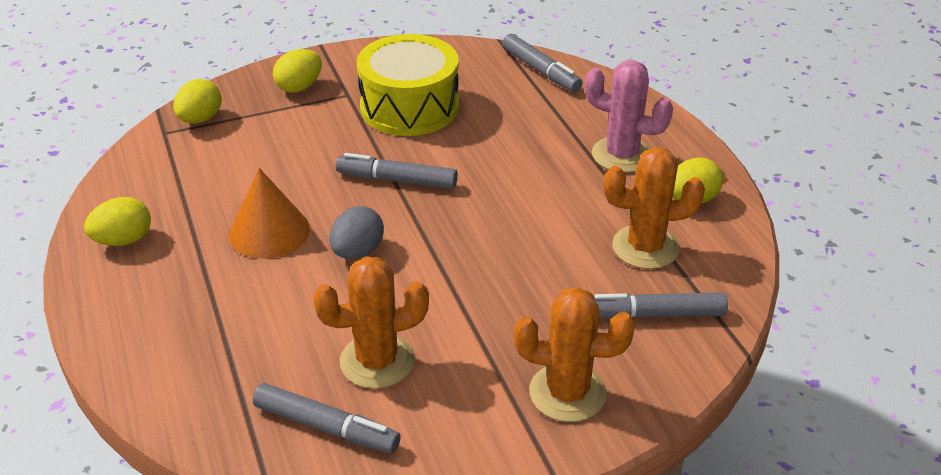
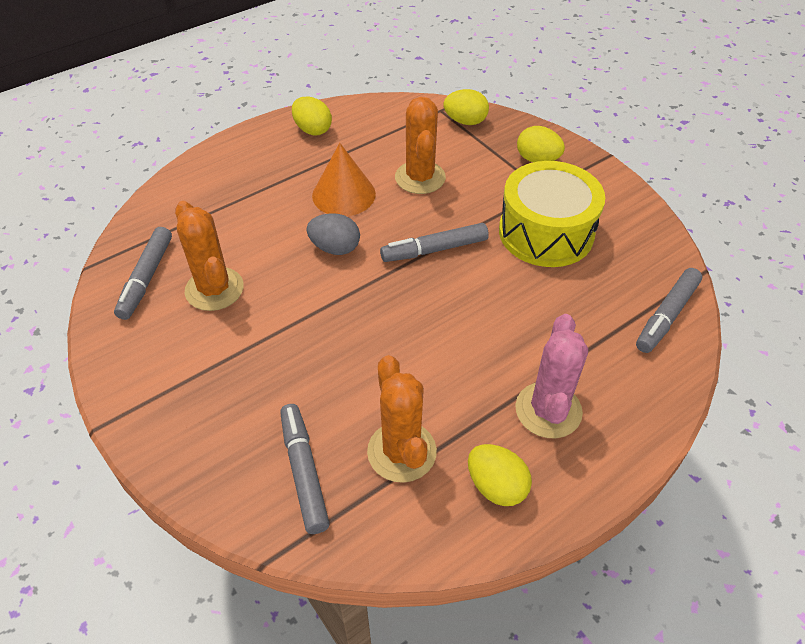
camera: 75 degrees right, 10 degrees up
grey marker [336,153,458,189] -> grey marker turned 105 degrees counterclockwise [380,223,489,262]
orange cactus [514,287,635,422] -> orange cactus moved to [395,97,446,194]

